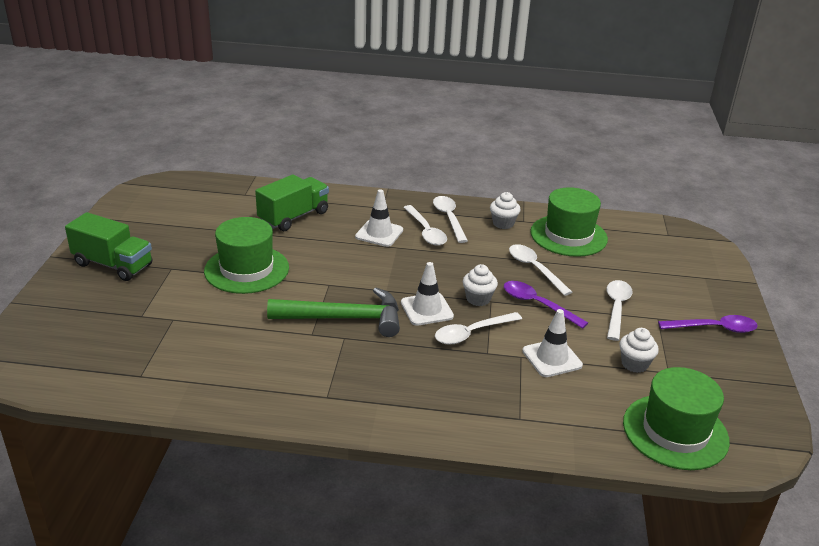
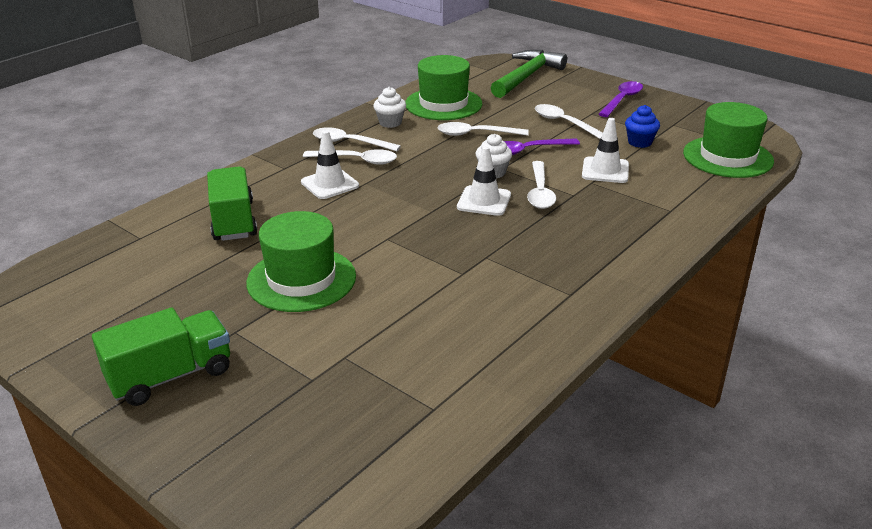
camera: 55 degrees left, 0 degrees up
green hammer [267,287,400,337] -> green hammer moved to [491,50,567,98]
white cupcake [619,328,659,373] -> blue cupcake [625,105,660,148]

